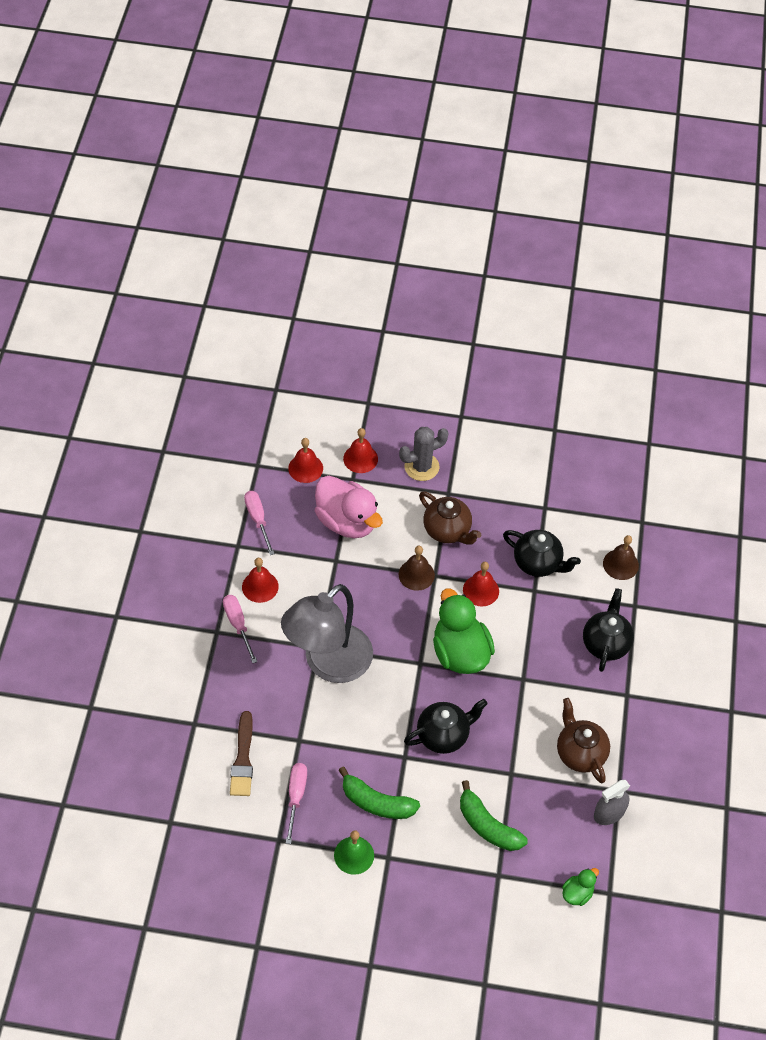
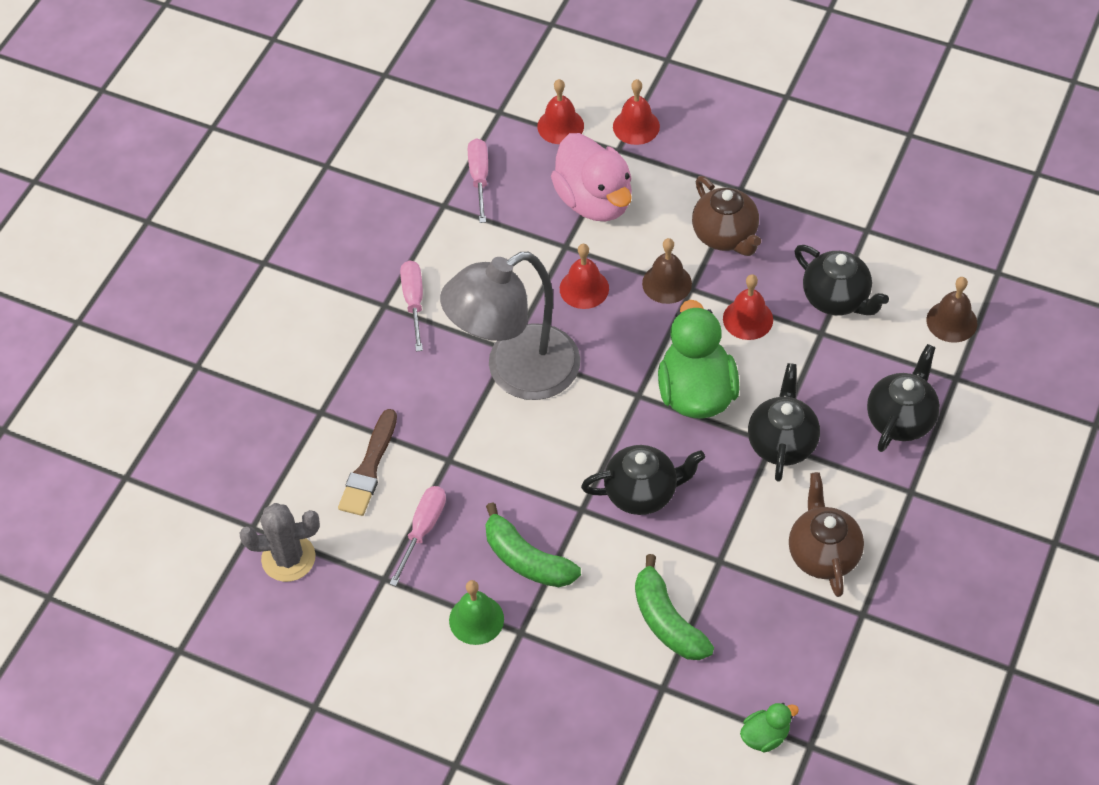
camera: 20 degrees right, 0 degrees up
red bell [242,558,279,603] -> red bell moved to [560,244,609,309]
grey cactus [399,427,449,481] -> grey cactus moved to [240,503,320,582]
grey spray bottle [594,780,630,825] -> none
none -> black teapot [748,363,820,482]

